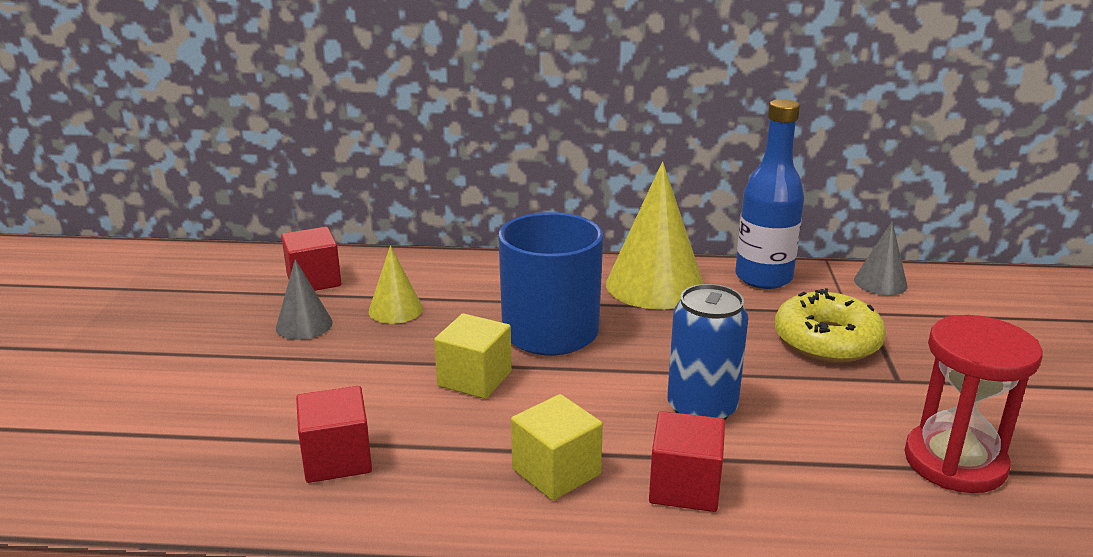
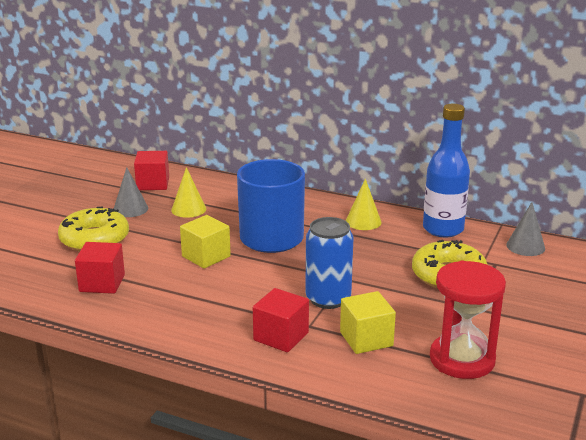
camera: 20 degrees right, 0 degrees up
yellow cube [511,394,603,501] -> yellow cube moved to [340,291,396,354]
yellow cone [606,162,704,310] -> yellow cone [346,179,382,230], size x0.52
none -> yellow donut [58,207,129,251]

